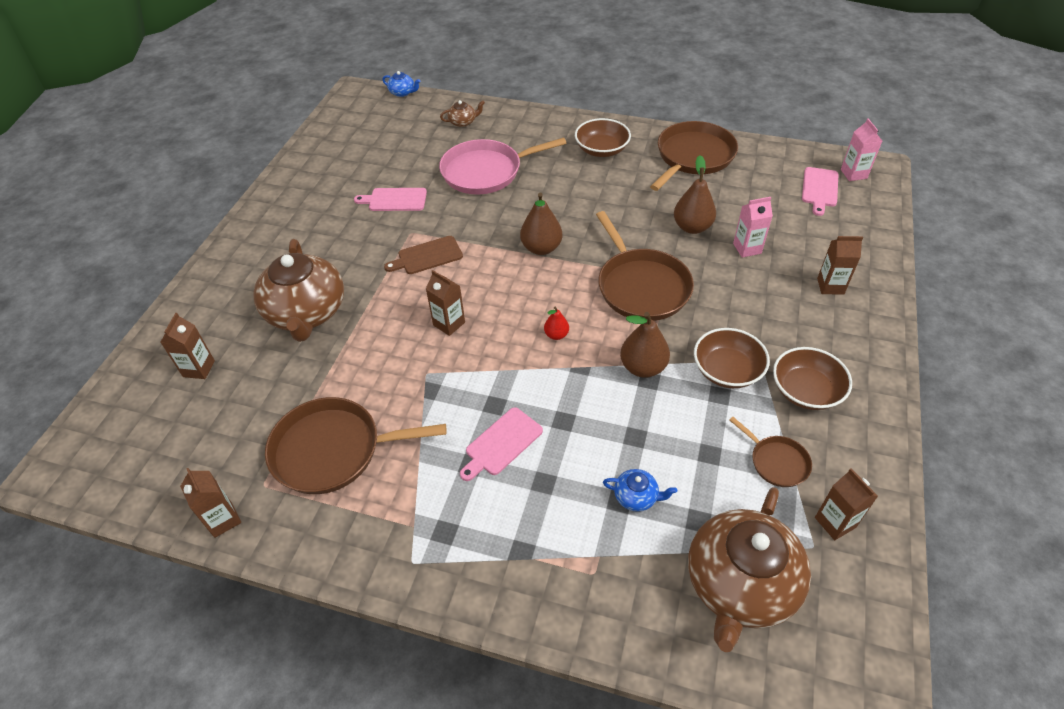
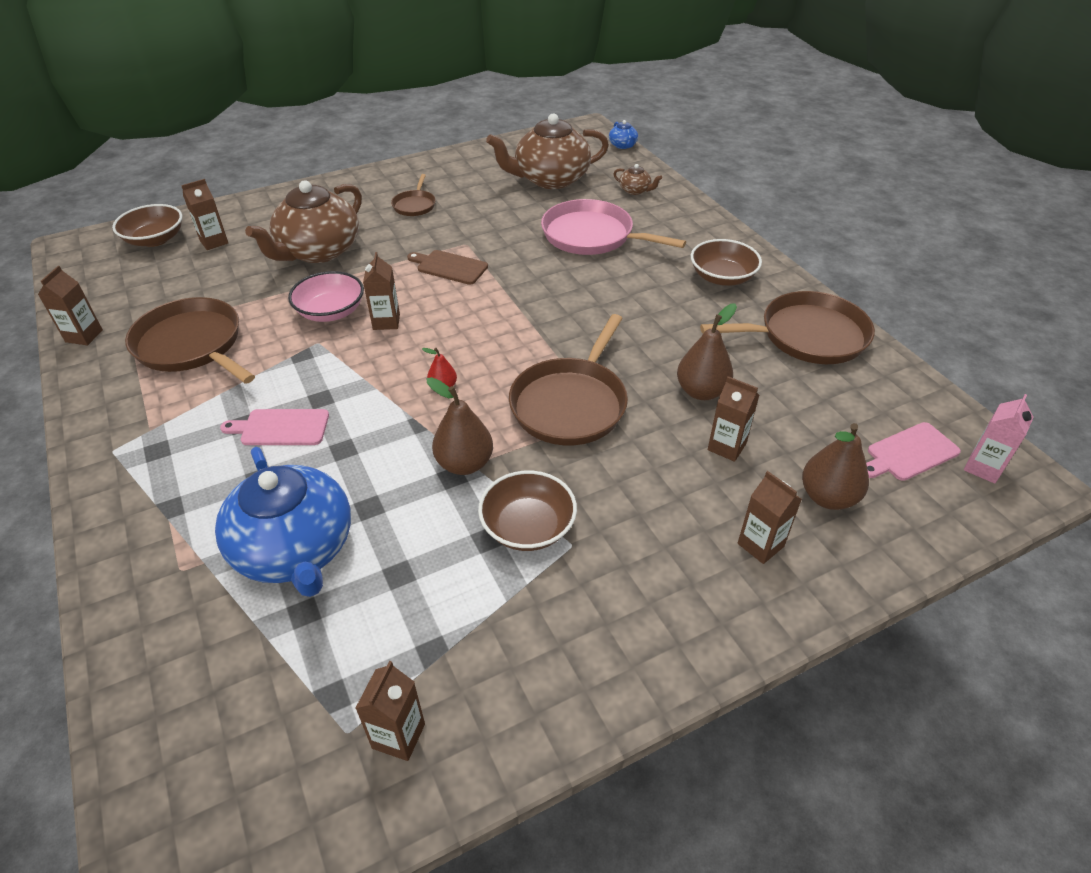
camera: 45 degrees right, 5 degrees down
pink cutting board [354,188,427,211] -> none
brown pear [520,193,562,255] -> brown pear moved to [802,423,869,510]
blue teapot [603,469,677,512] -> blue teapot [215,447,351,597], size x2.41
brown teapot [688,487,811,652] -> brown teapot moved to [486,114,609,189]
brown pan [729,417,812,487] -> brown pan moved to [391,174,436,216]
pink carton [733,197,773,258] -> brown carton [707,376,759,462]
brown bowl [773,347,852,410] -> brown bowl moved to [112,204,182,247]
none -> pink bowl [288,271,364,322]

